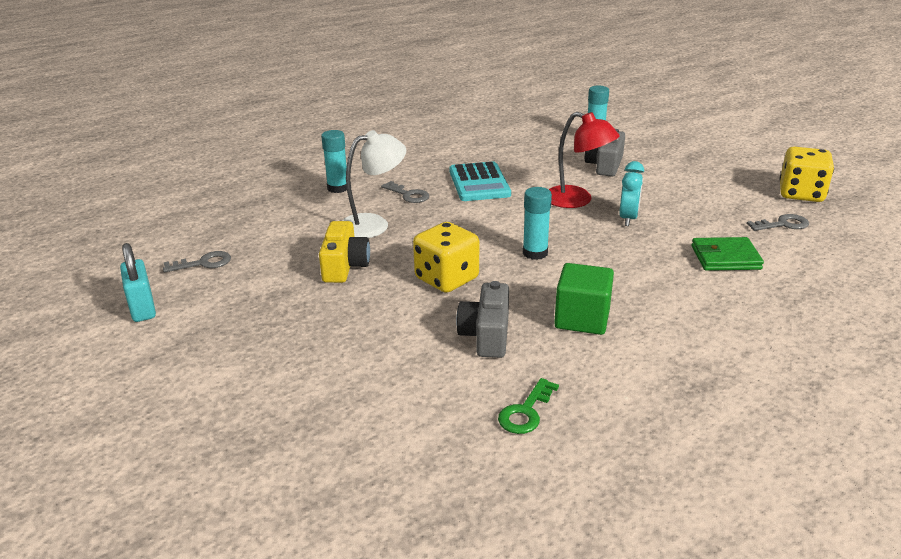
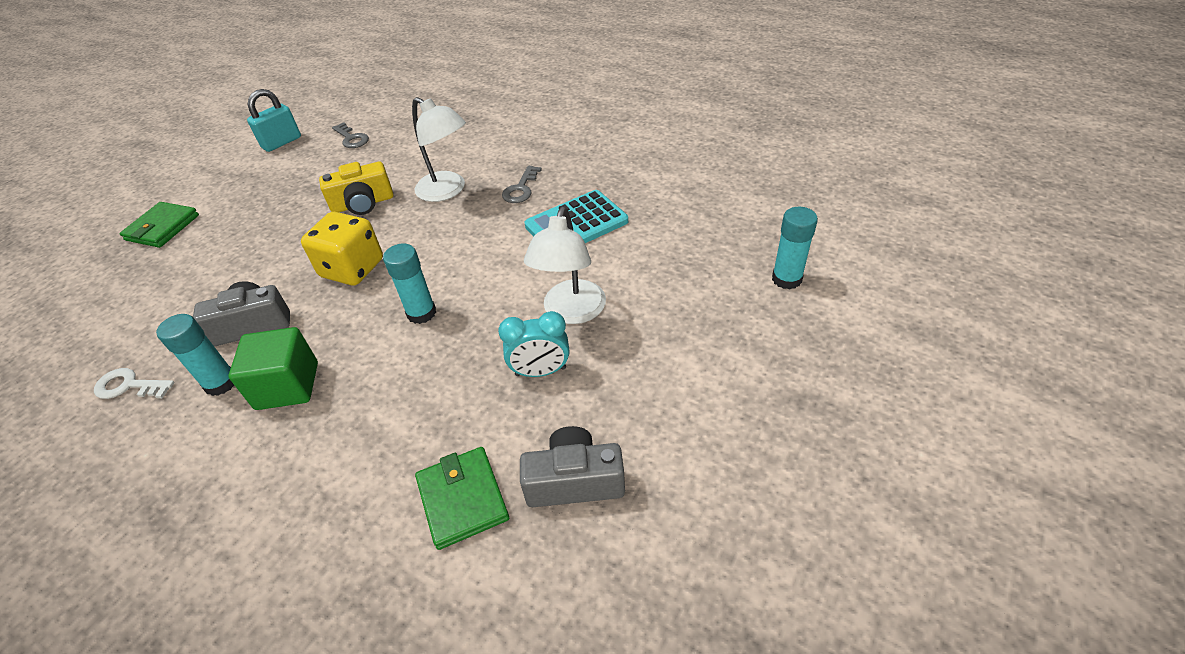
camera: 70 degrees right, 15 degrees up
turquoise glue stick [321,130,347,193] -> turquoise glue stick moved to [156,314,235,396]
green key [498,378,559,434] -> white key [94,368,175,399]
red lamp [549,112,620,208] -> white lamp [524,207,606,324]
grey camera [585,129,625,177] -> grey camera moved to [520,426,625,507]
grey key [747,214,809,231] -> none
yellow dice [779,147,834,202] -> none
none -> green wallet [120,202,199,248]

